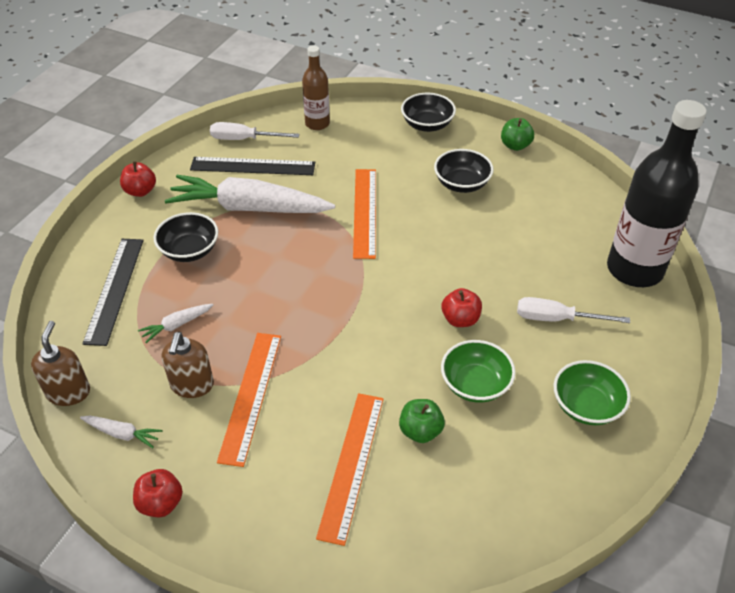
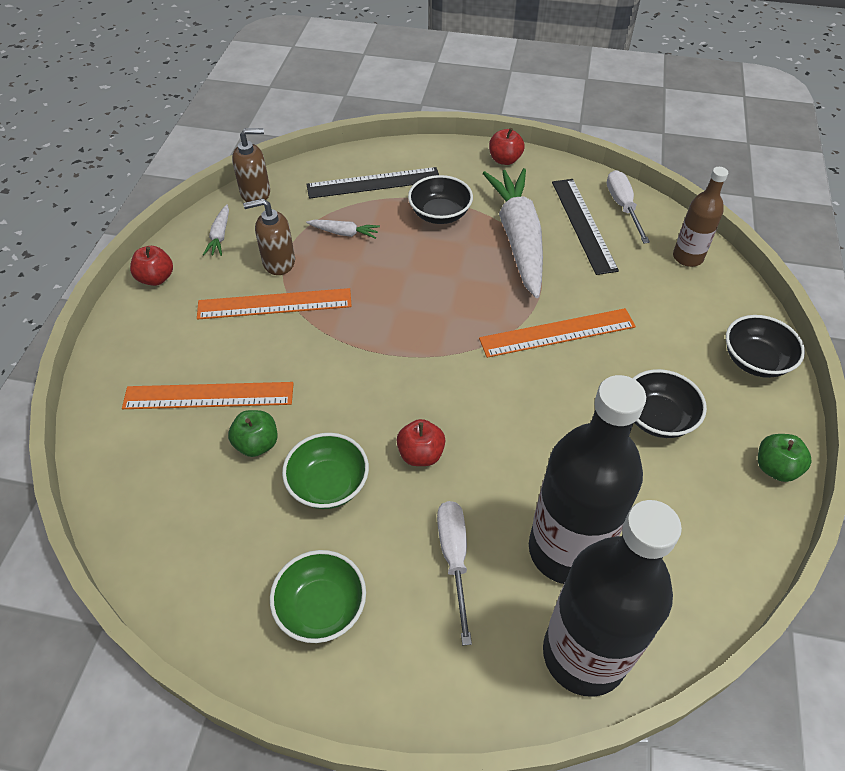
camera: 75 degrees right, 5 degrees up
white carrot [138,304,214,343] -> white carrot turned 150 degrees clockwise [306,220,380,239]
none -> black bottle [529,375,646,584]

